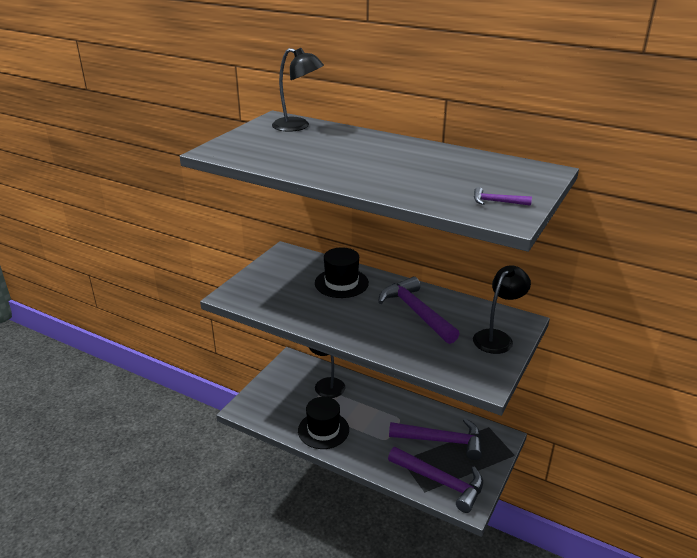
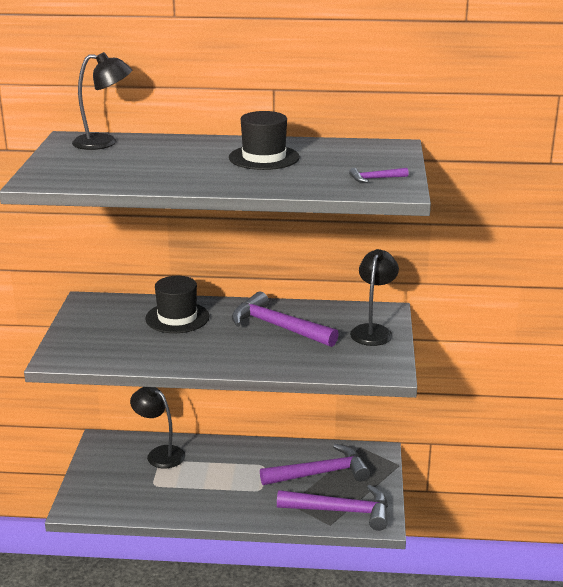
camera: 25 degrees left, 5 degrees down
black hat [298,397,349,449] -> black hat moved to [229,111,300,170]

